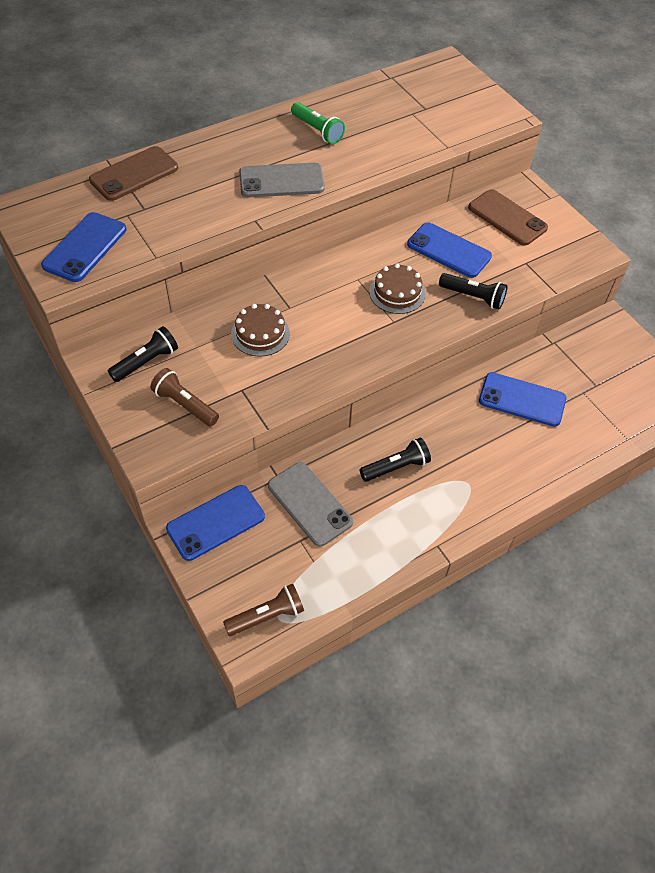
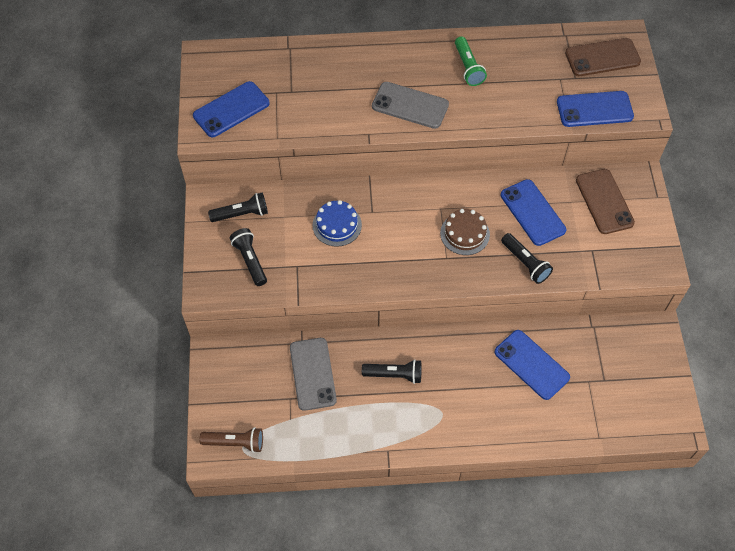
camera: 30 degrees right, 5 degrees up
brown phone [89,146,178,201] -> brown phone moved to [565,38,641,76]
brown flashlight [150,368,219,426] -> black flashlight [230,228,267,286]
blue phone [166,485,265,561] -> blue phone moved to [557,91,634,127]
brown cake [231,304,290,357] -> blue cake [313,200,362,247]

